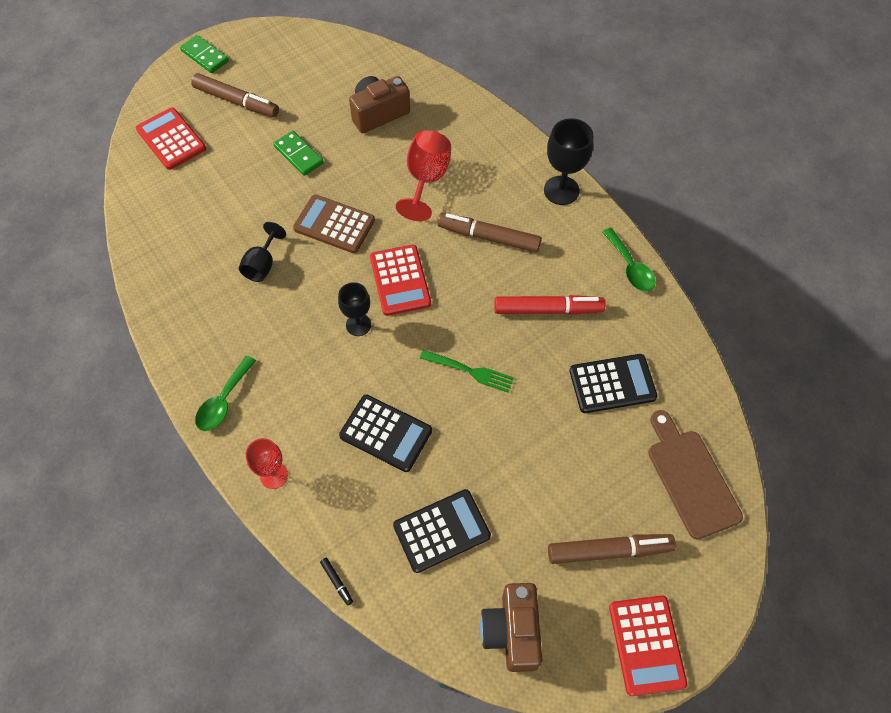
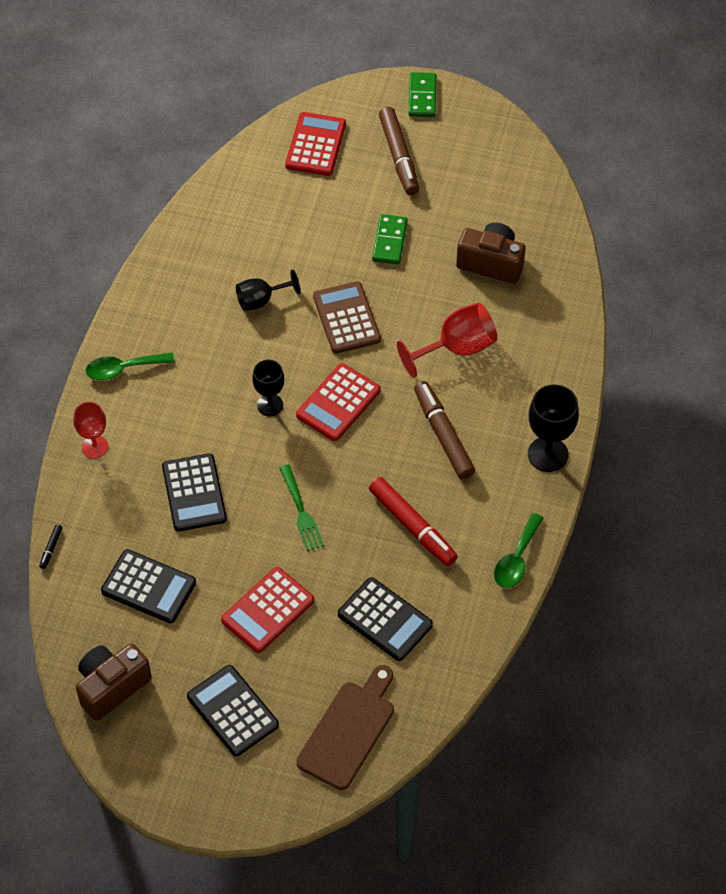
camera: 50 degrees right, 5 degrees down
brown marker [548,534,676,564] -> black calculator [187,665,279,756]
red calculator [609,595,687,696] -> red calculator moved to [221,567,314,653]

